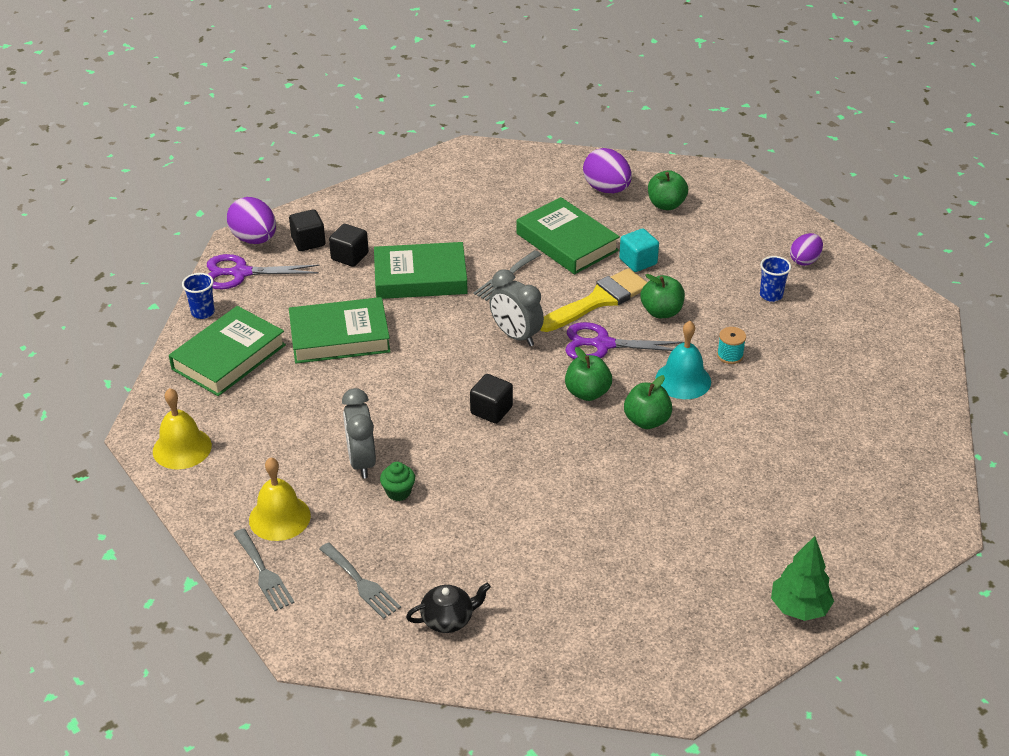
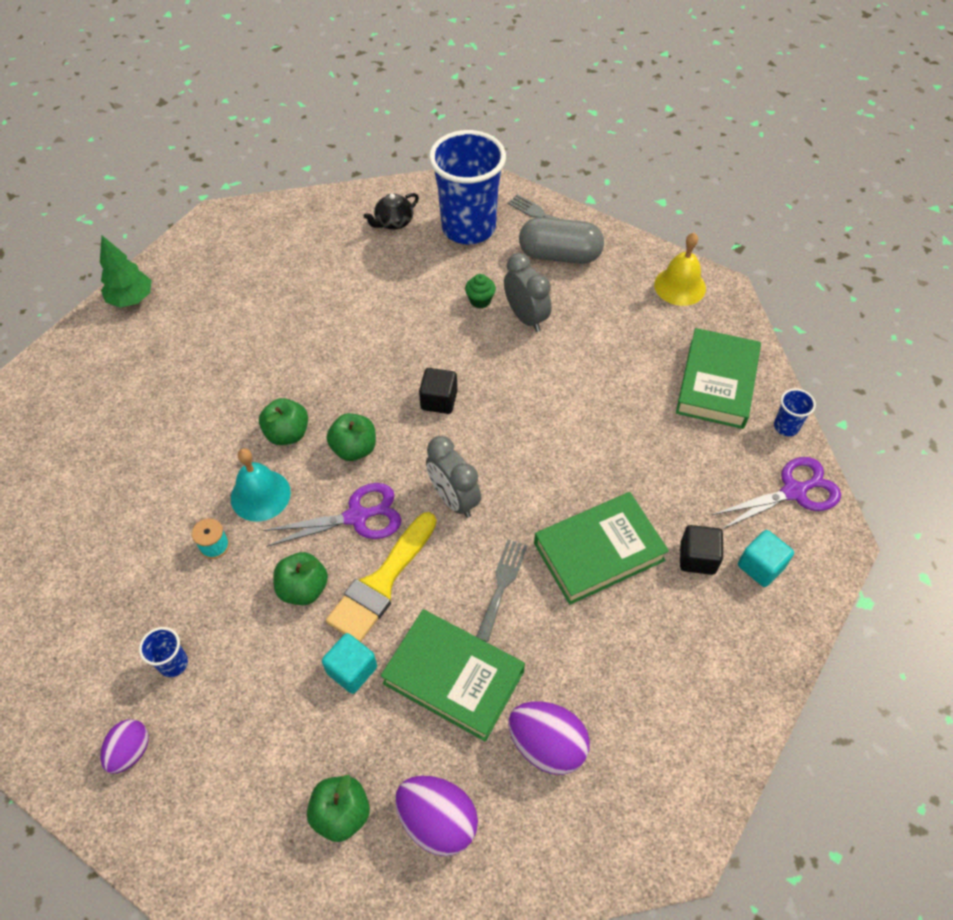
camera: 160 degrees right, 15 degrees up
purple egg [227,197,276,244] -> purple egg moved to [508,701,590,775]
yellow bell [249,457,311,541] -> grey capsule [519,217,604,264]
black cube [289,209,326,251] -> turquoise cube [738,530,794,587]
green book [289,297,391,364] -> none
grey fork [319,542,401,619] -> blue cup [429,130,506,244]
grey clock [489,269,544,346] -> grey clock turned 150 degrees counterclockwise [426,436,481,518]

